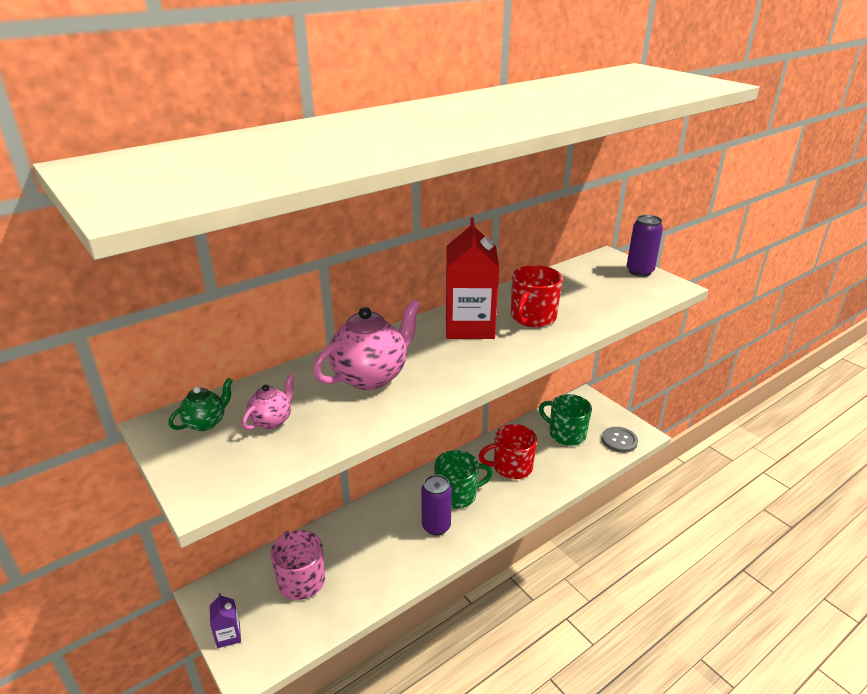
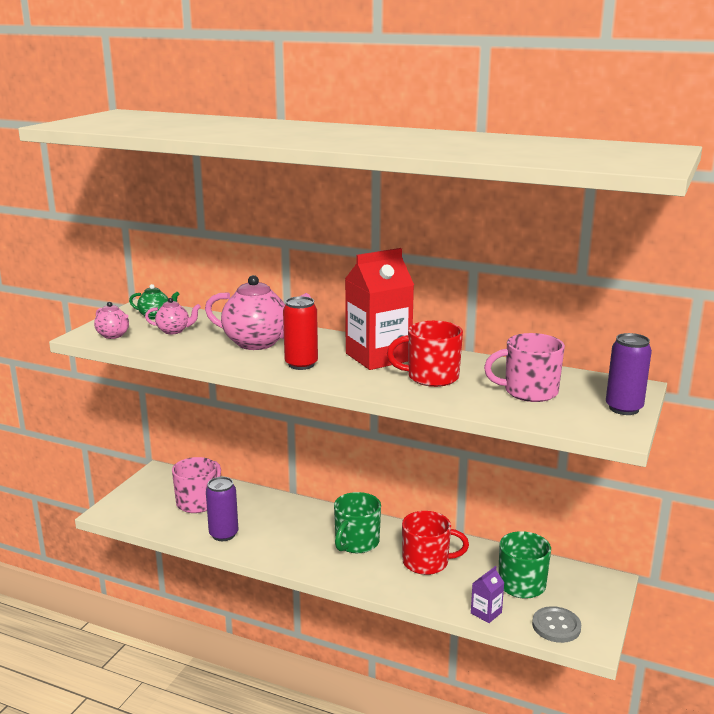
camera: 60 degrees right, 10 degrees down
purple carton [210,593,241,648] -> purple carton moved to [471,566,504,623]
purple can [421,475,452,536] -> purple can moved to [206,477,238,541]
green mug [434,450,493,509] -> green mug turned 75 degrees clockwise [334,492,381,553]
red mug [479,424,537,479] -> red mug turned 135 degrees clockwise [402,511,469,575]
none -> pink teapot [94,302,129,339]
none -> red can [283,296,318,370]
none -> pink mug [484,333,565,402]

